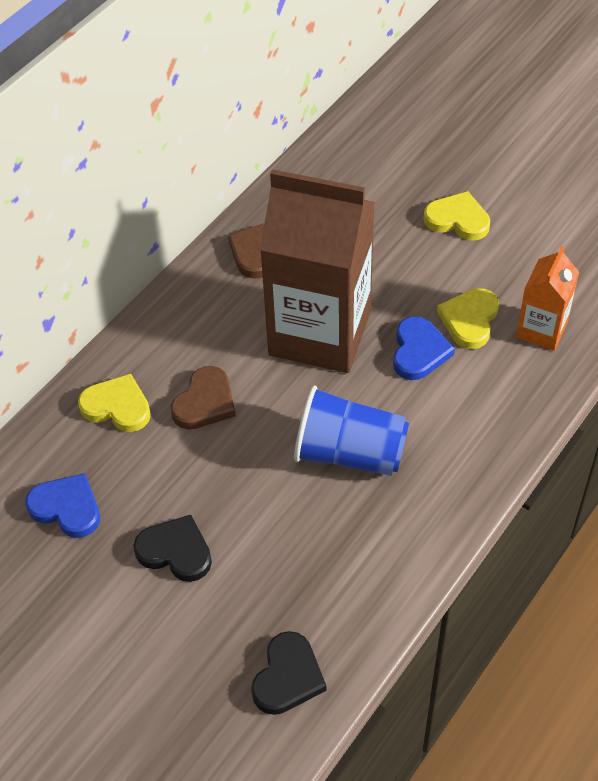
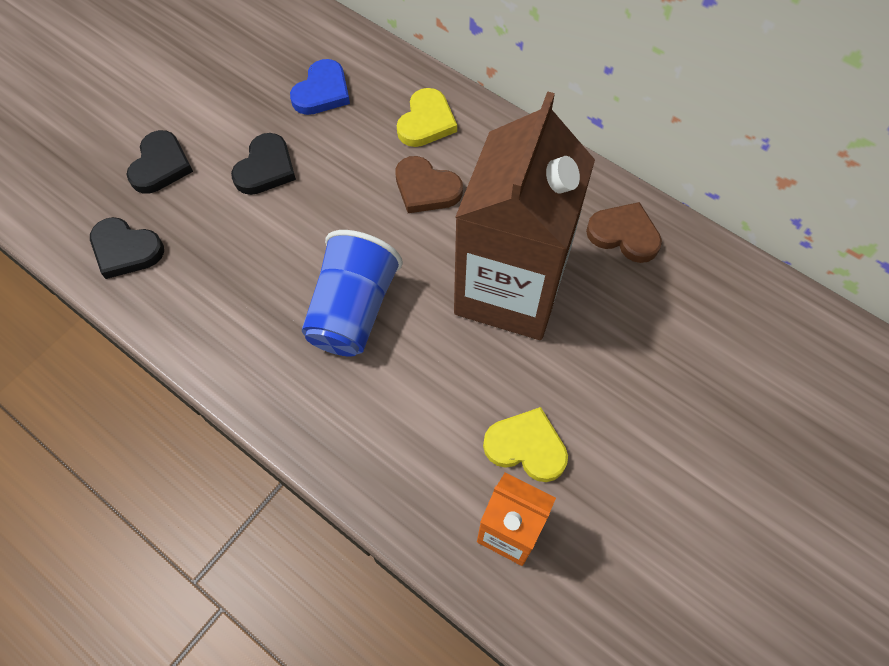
camera: 90 degrees right, 10 degrees up
blue heart [393,316,455,380] -> none
yellow heart [423,191,490,241] -> none
none -> black heart [126,130,193,193]

